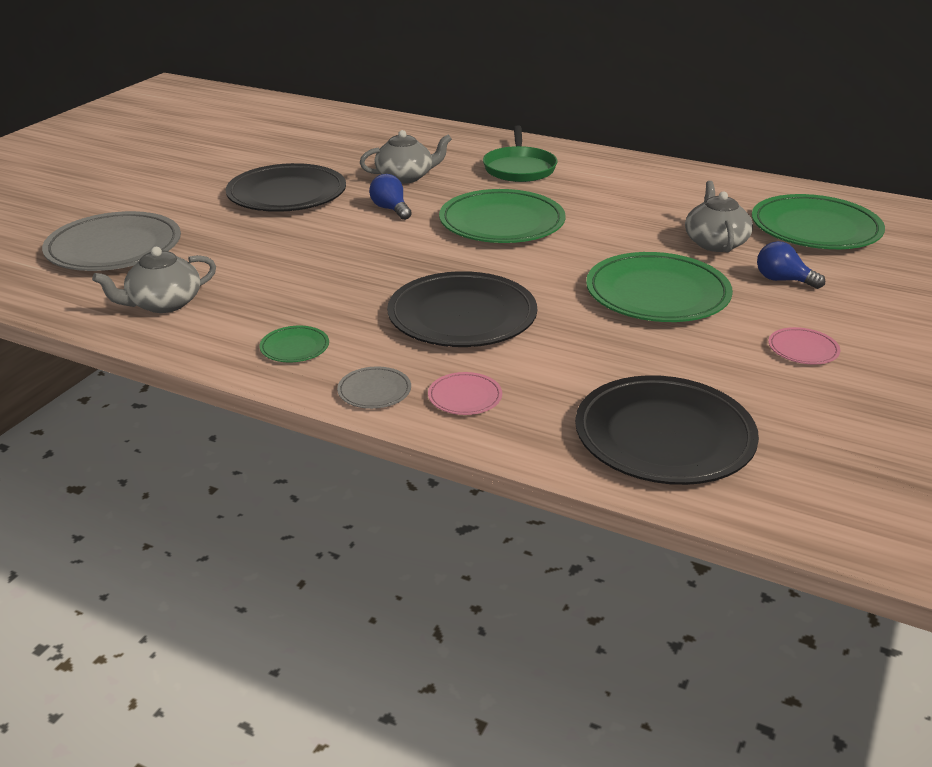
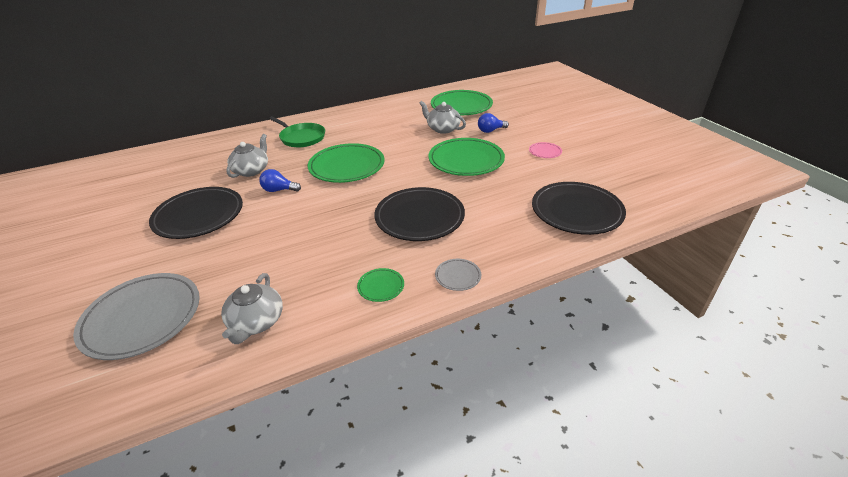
camera: 50 degrees left, 5 degrees up
pink plate [428,372,502,415] -> none

